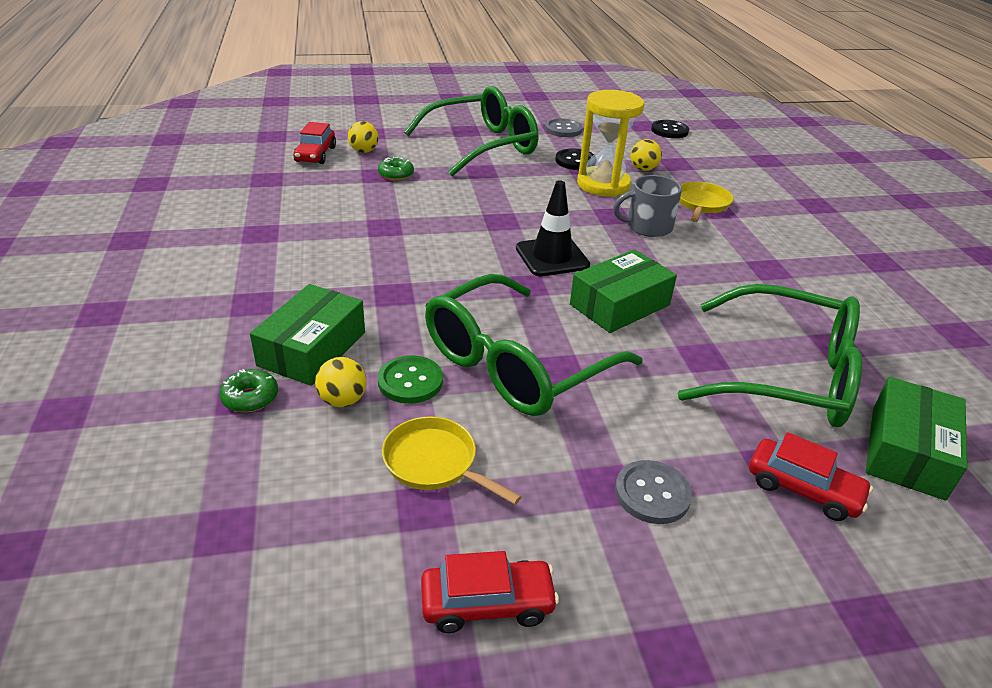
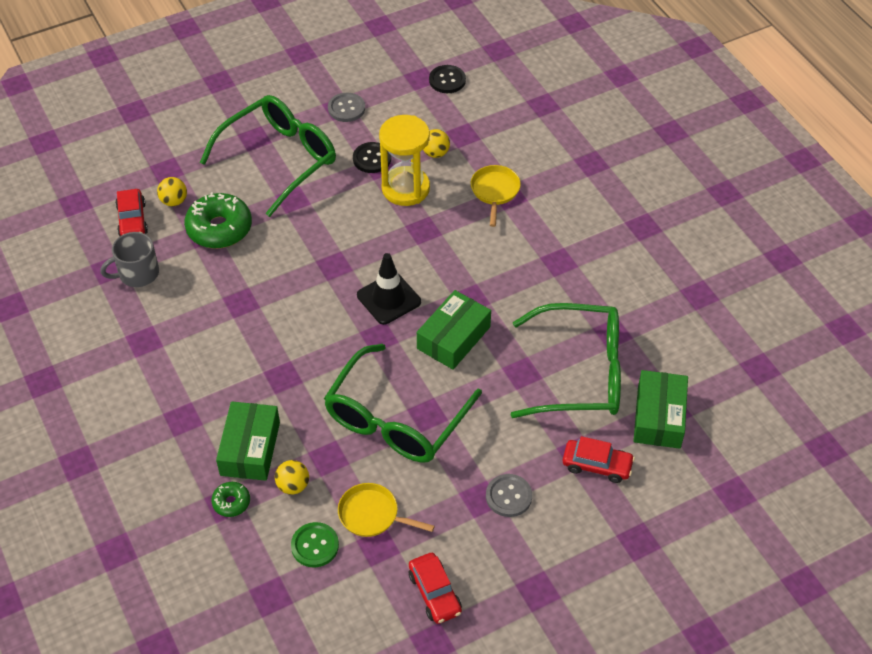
camera: 15 degrees left, 15 degrees up
green donut [378,156,414,181] -> green donut [184,192,252,249], size x2.00
green button [378,355,443,404] -> green button moved to [291,522,339,567]
red car [421,551,559,633] -> red car turned 90 degrees clockwise [409,553,462,624]
grey mug [613,175,682,237] -> grey mug moved to [100,232,159,287]

